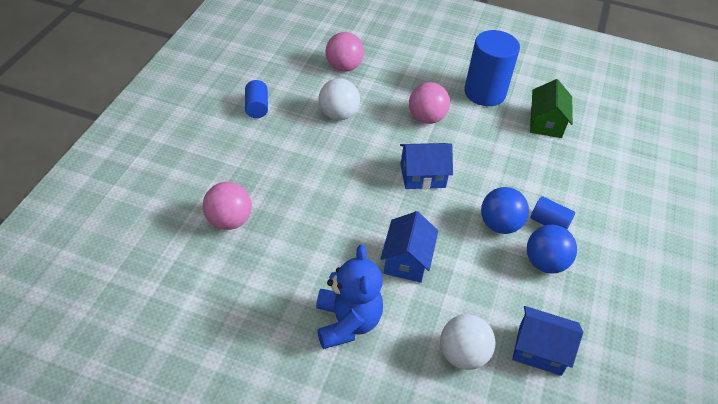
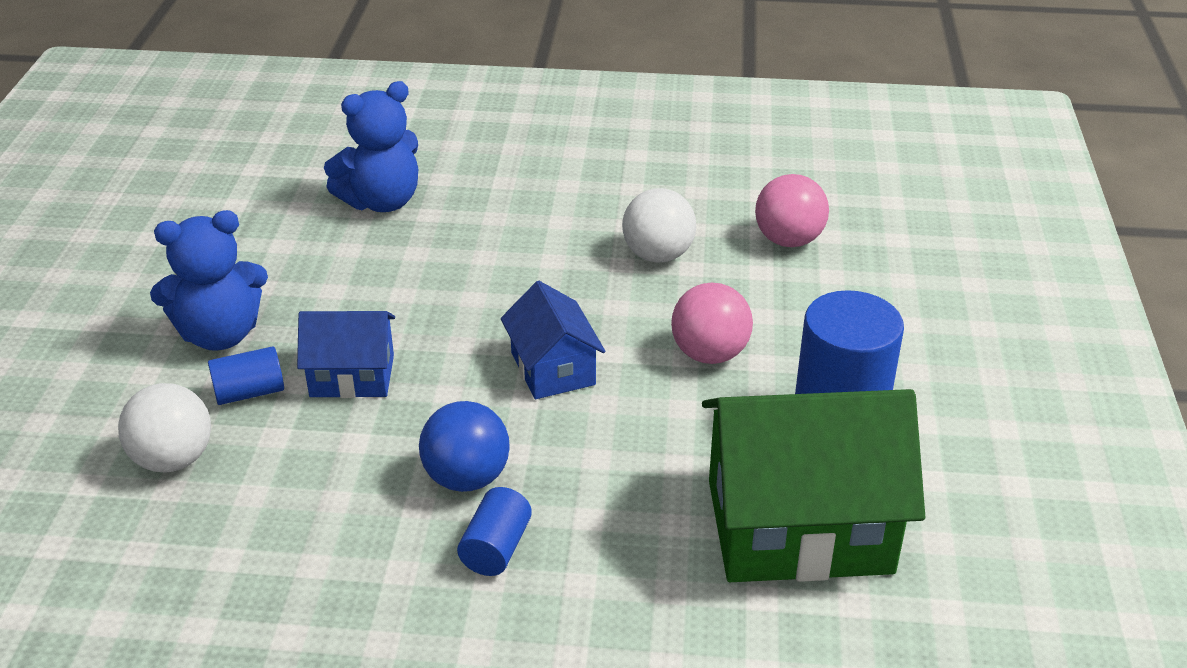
camera: 80 degrees right, 10 degrees down
pink ball [203,182,252,230] -> blue teddy bear [324,81,418,212]
blue cylinder [245,80,268,118] -> blue cylinder moved to [208,346,284,405]
blue house [512,306,583,376] -> none
blue ball [527,225,577,274] -> none
green house [530,79,573,138] -> green house [702,389,925,582], size x1.90

